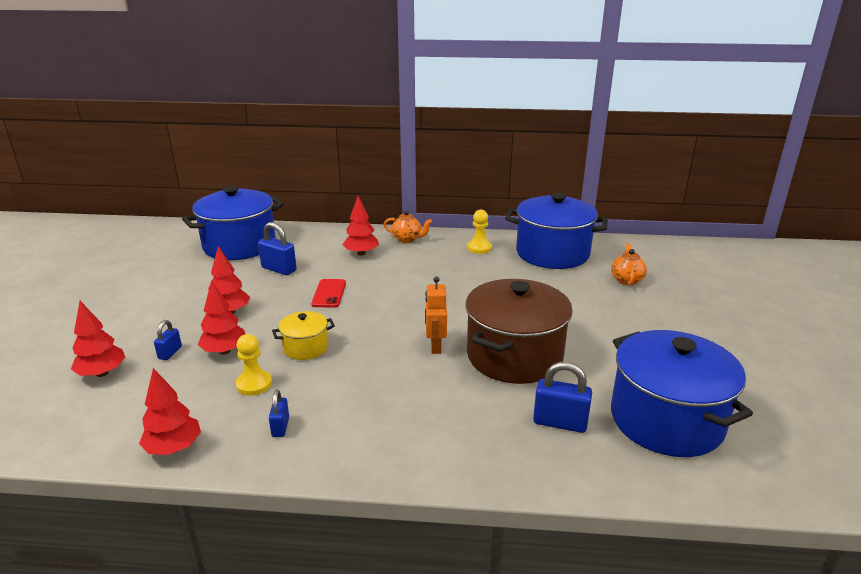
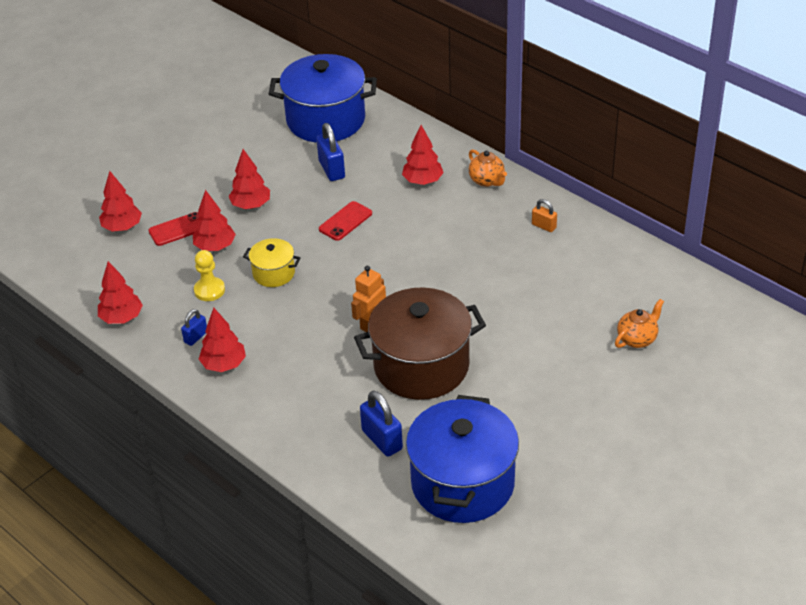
camera: 40 degrees right, 15 degrees up
blue padlock [154,320,182,360] -> red phone [149,212,200,246]
yellow pawn [467,210,492,254] -> orange padlock [532,199,557,232]
blue pot [505,193,608,269] -> none
none -> red tree [199,308,246,372]

